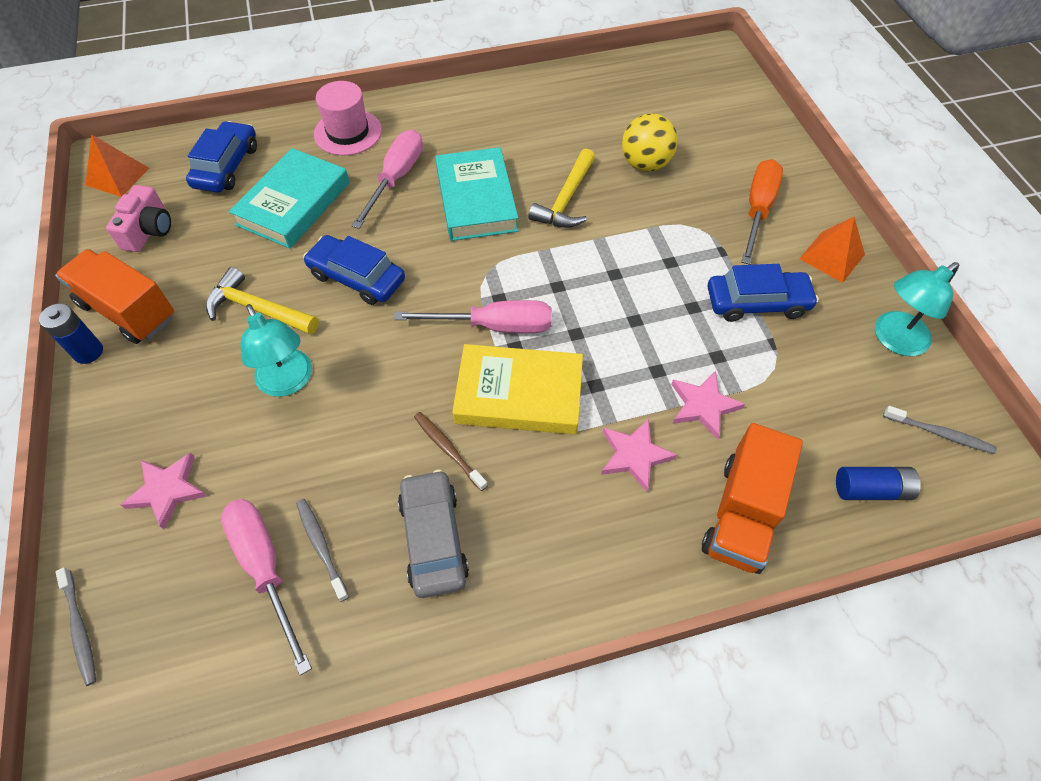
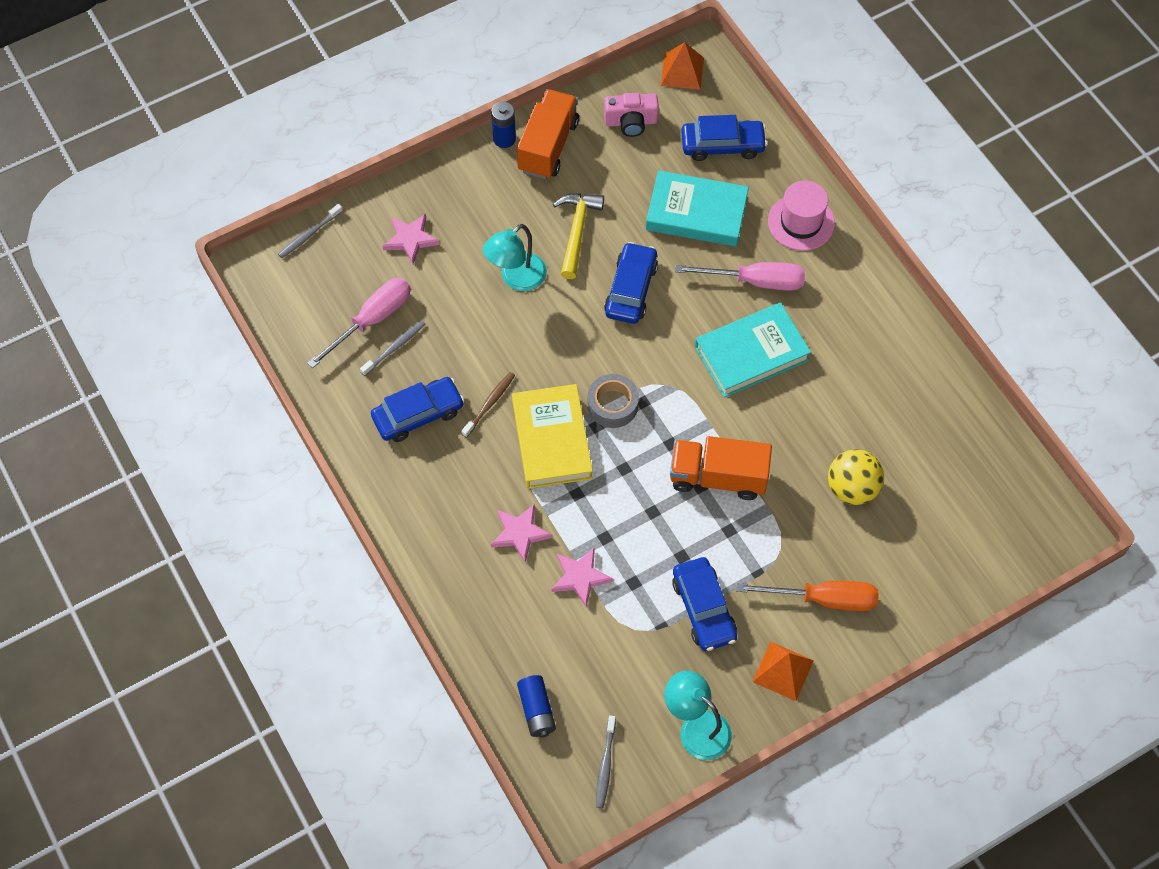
camera: 75 degrees right, 5 degrees up
pink screwdriver [394,300,552,333] -> grey tape [588,374,639,428]
grey car [398,470,469,598] -> blue car [371,377,464,442]
yellow hammer [529,149,595,228] -> none
orange truck [702,423,803,574] -> orange truck moved to [670,436,772,500]

